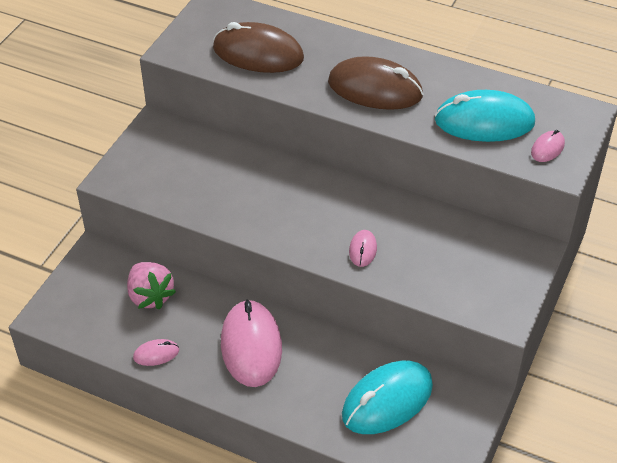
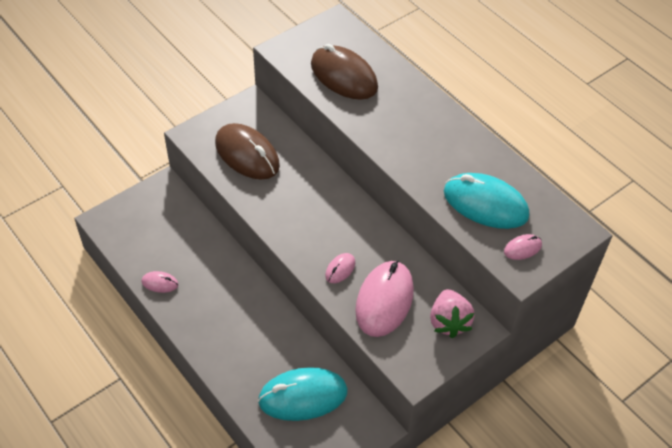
camera: 25 degrees right, 5 degrees up
pink strawberry [127,262,176,310] -> pink strawberry moved to [430,289,475,338]
pink mouse [221,299,282,387] -> pink mouse moved to [355,261,414,337]
brown mouse [328,56,423,110] -> brown mouse moved to [215,123,280,179]

